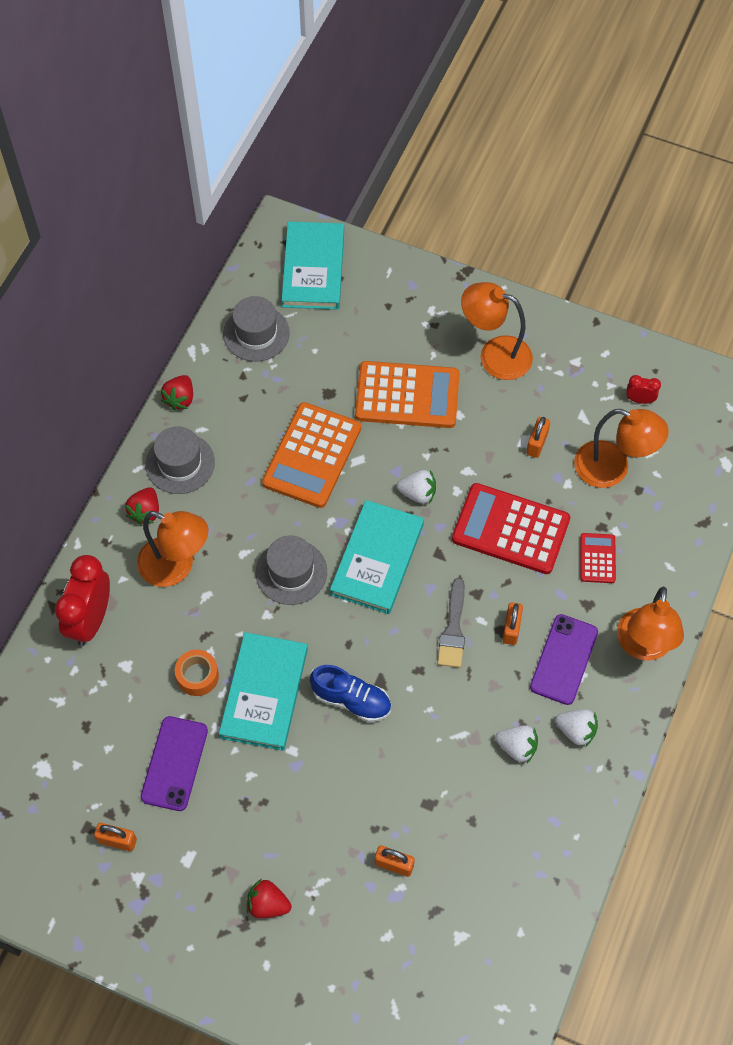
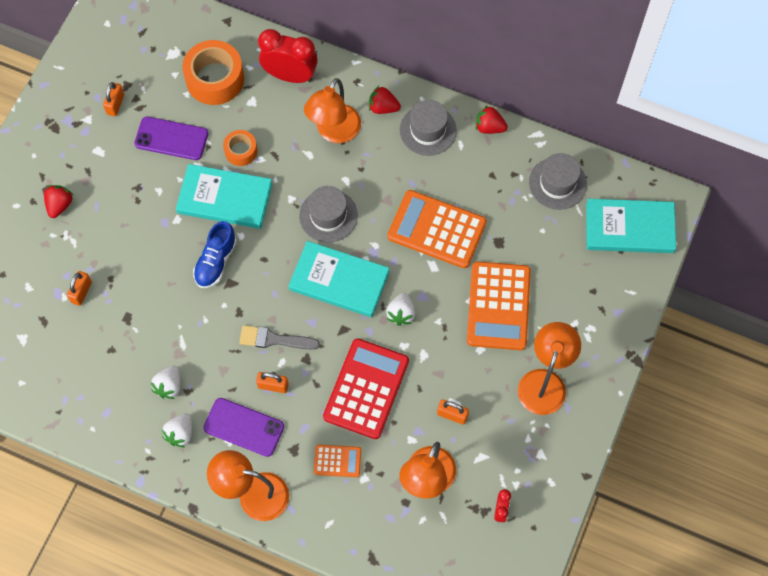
camera: 90 degrees right, 5 degrees up
red calculator [580,533,616,583] -> orange calculator [314,445,361,477]
none -> orange tape [182,40,244,105]

